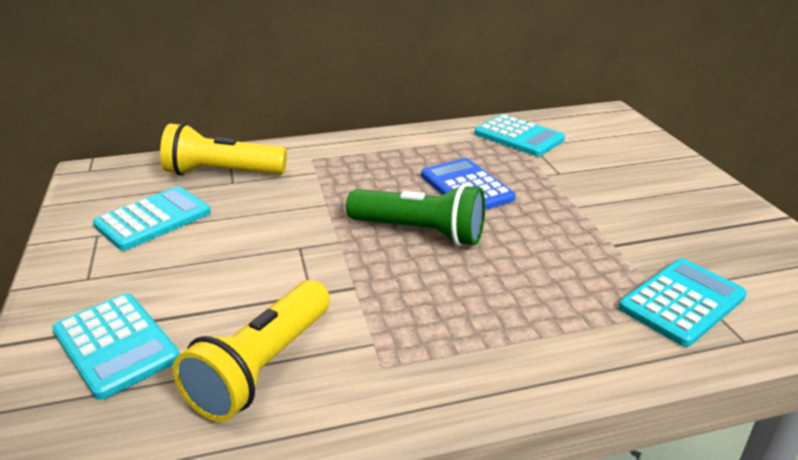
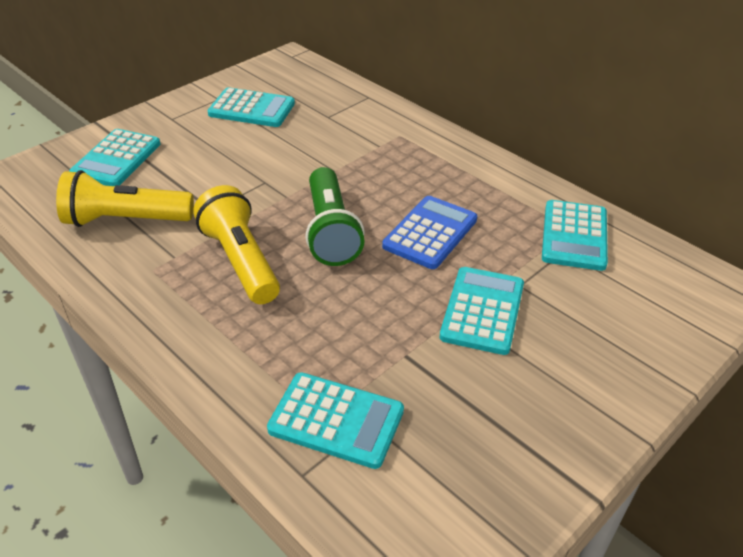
camera: 60 degrees right, 10 degrees up
yellow flashlight [160,123,287,176] -> yellow flashlight moved to [193,185,280,304]
none -> turquoise calculator [440,267,524,355]

